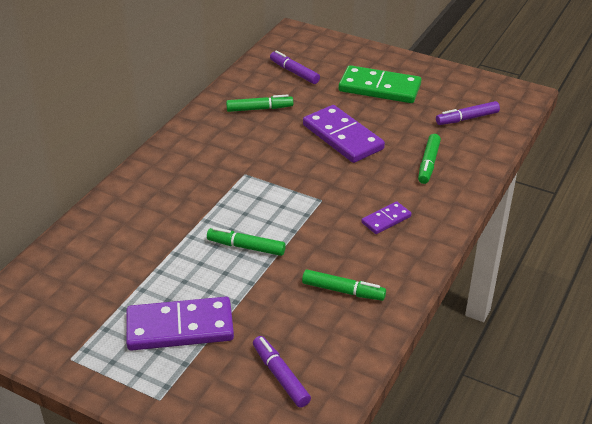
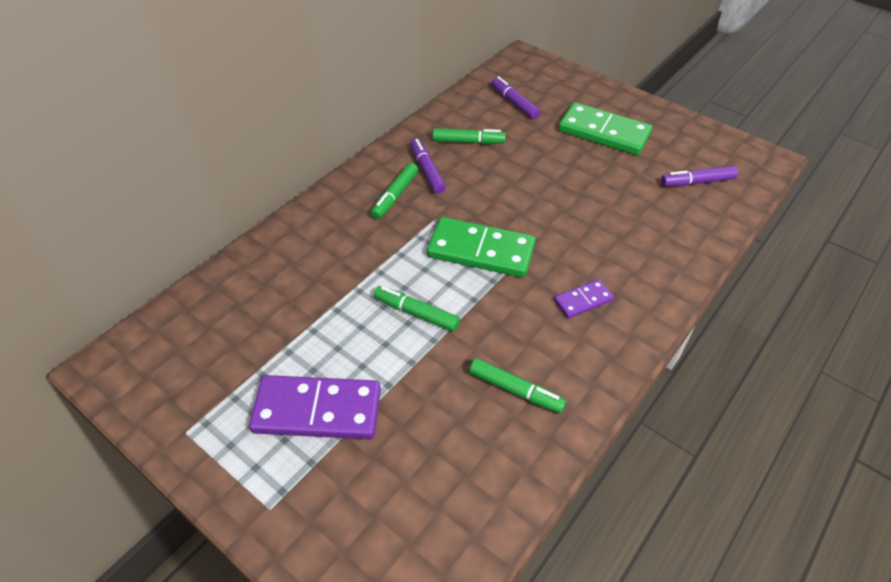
camera: 10 degrees right, 10 degrees up
purple marker [253,336,311,407] -> purple marker moved to [410,139,446,194]
purple domino [303,105,385,163] -> none
green marker [418,134,441,184] -> green marker moved to [371,163,418,219]
none -> green domino [427,217,536,278]

